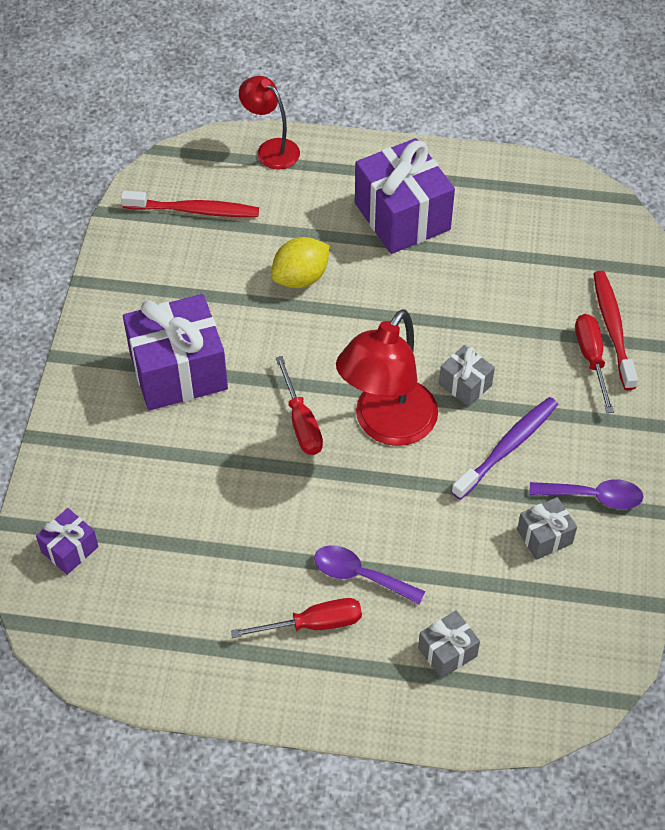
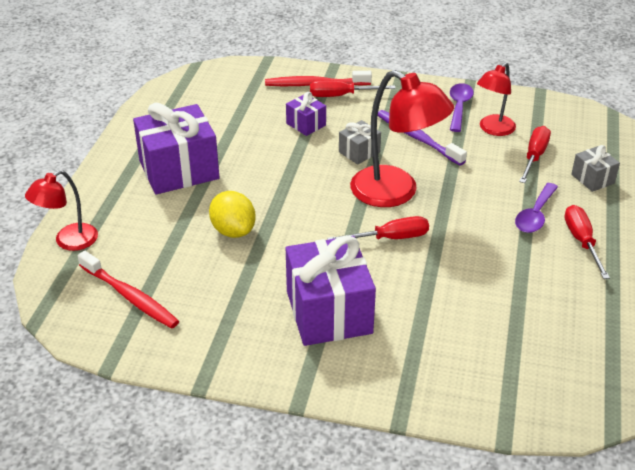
camera: 85 degrees left, 15 degrees down
purple gift [36,508,99,575] -> purple gift moved to [286,92,326,136]
red toothbrush [121,191,259,217] -> red toothbrush turned 120 degrees clockwise [77,251,179,329]
grey gift [517,497,577,560] -> red lamp [477,62,516,136]
none -> red screwdriver [519,126,551,183]

